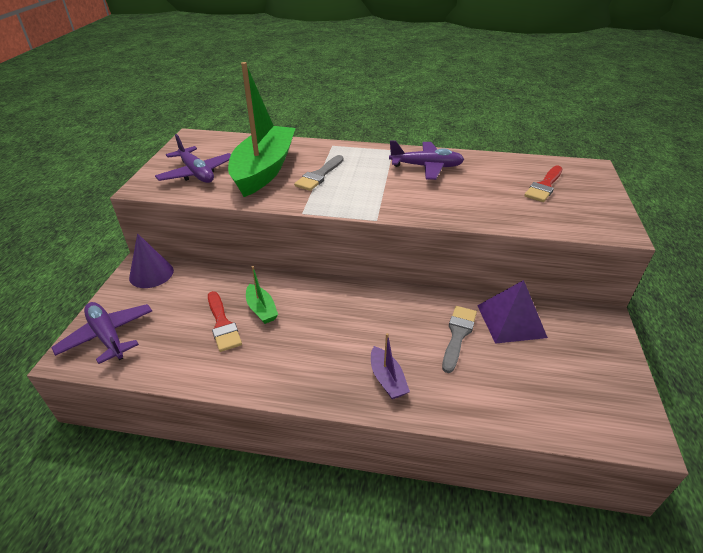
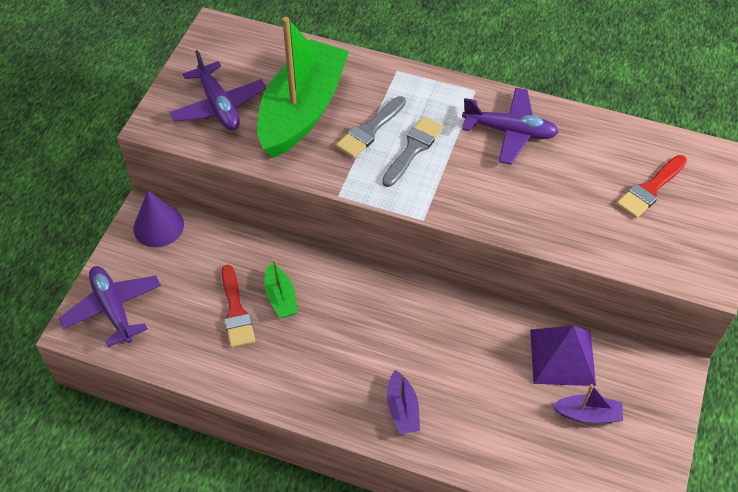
camera: 10 degrees right, 15 degrees up
grey brush [442,306,477,373] -> grey brush moved to [382,117,443,187]
none -> purple boat [552,384,623,423]

